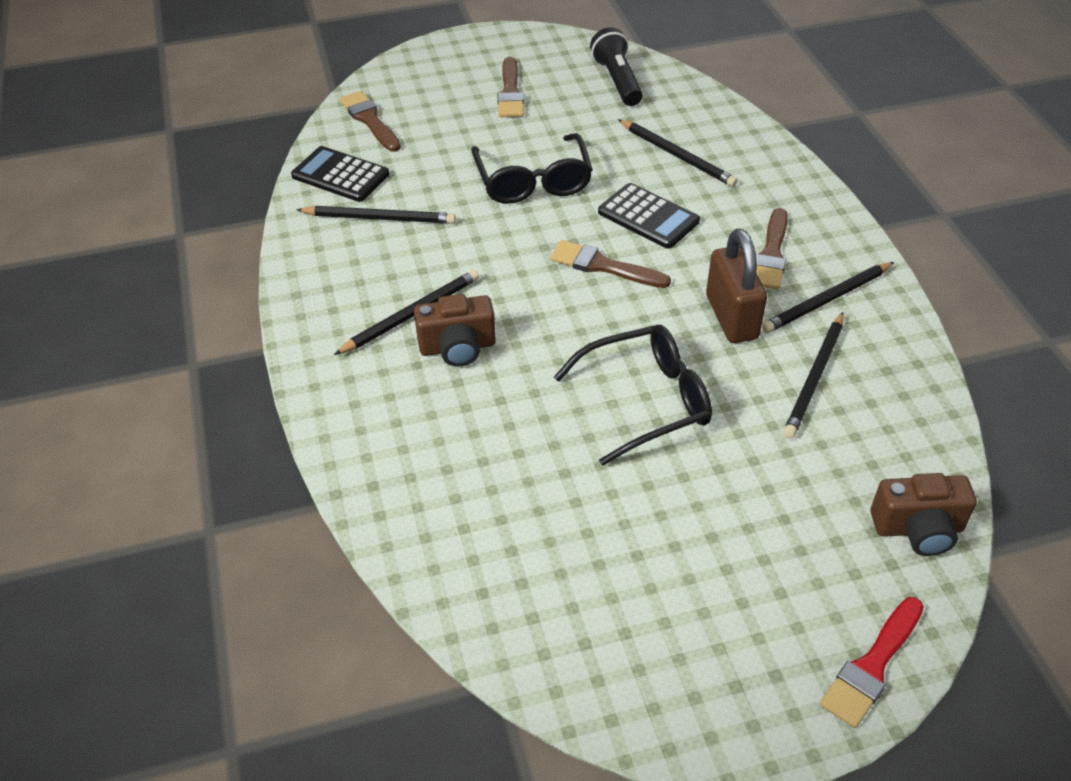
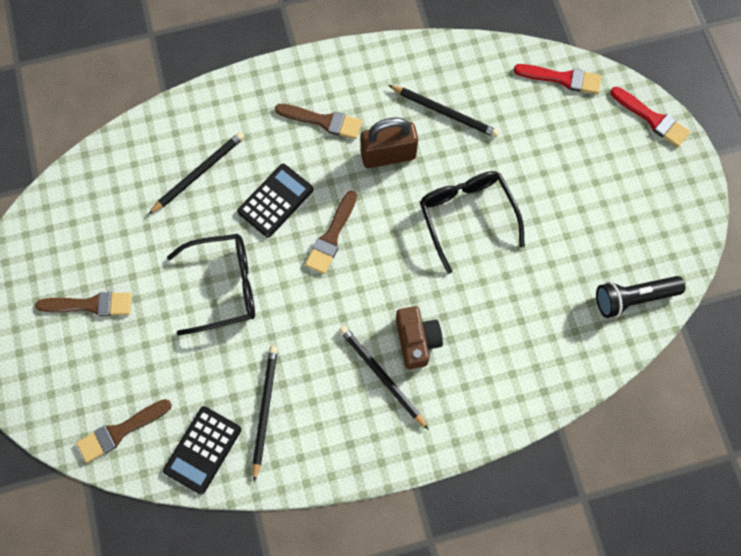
camera: 90 degrees left, 25 degrees up
black flashlight [590,27,643,106] -> black flashlight moved to [596,276,686,318]
black pencil [762,262,894,333] -> none
brown camera [870,473,977,556] -> red brush [514,64,602,94]

